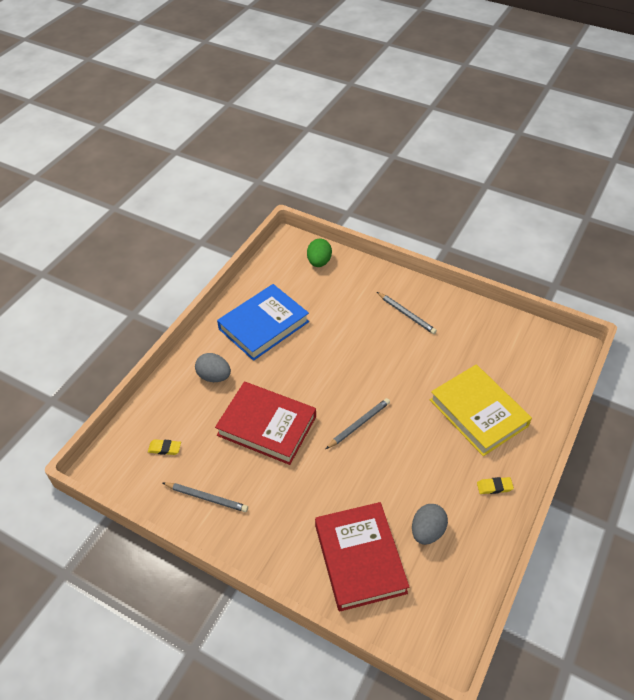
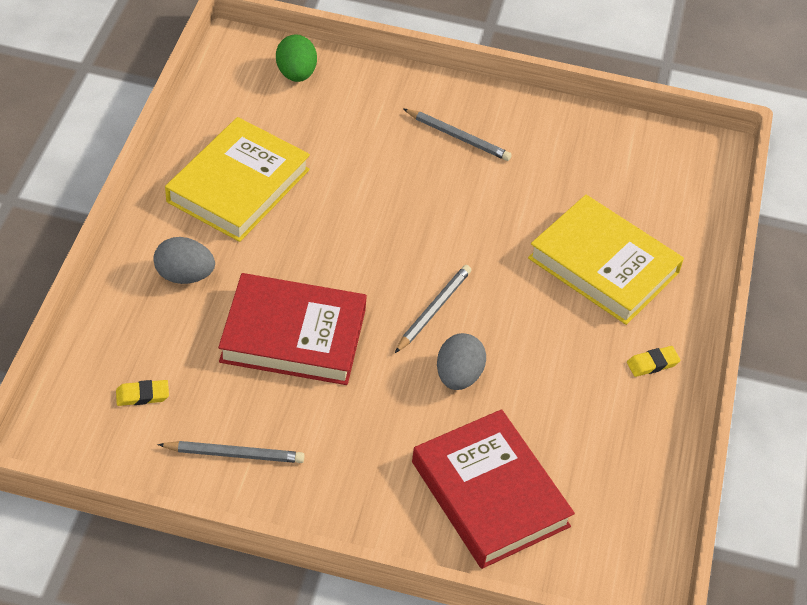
camera: 20 degrees left, 0 degrees up
blue book [217,284,309,361] -> yellow book [165,117,310,242]
grey egg [412,504,448,545] -> grey egg moved to [437,333,486,390]

